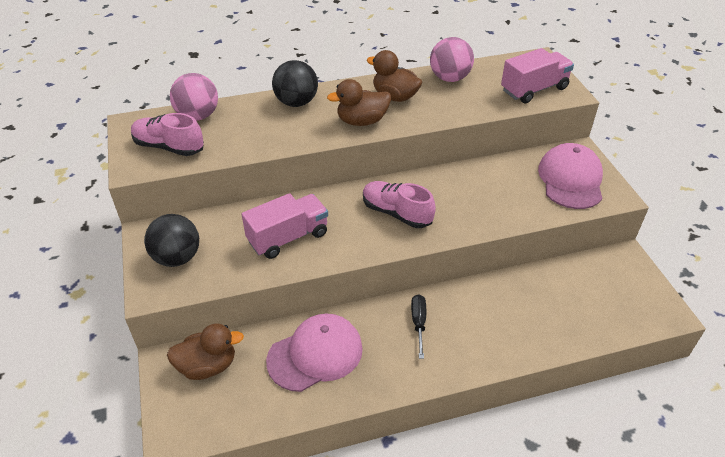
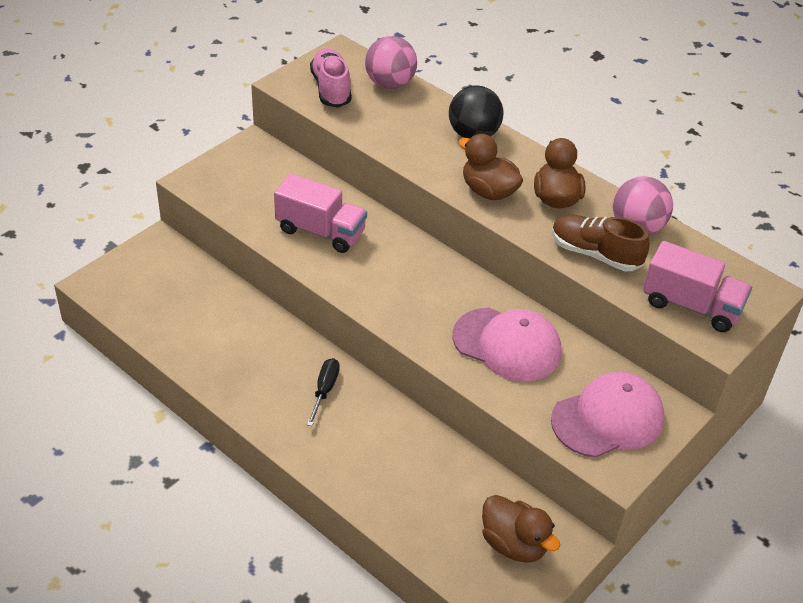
camera: 55 degrees right, 0 degrees up
black ball [144,214,199,267] -> none
brown duck [167,323,244,380] -> brown duck moved to [482,495,560,563]
pink cap [266,313,363,392] -> pink cap moved to [452,308,561,382]
pink shoe [363,181,436,228] -> none
black screwdriver [411,294,426,359] -> black screwdriver turned 45 degrees counterclockwise [307,358,340,426]
none -> brown shoe [552,215,650,271]

